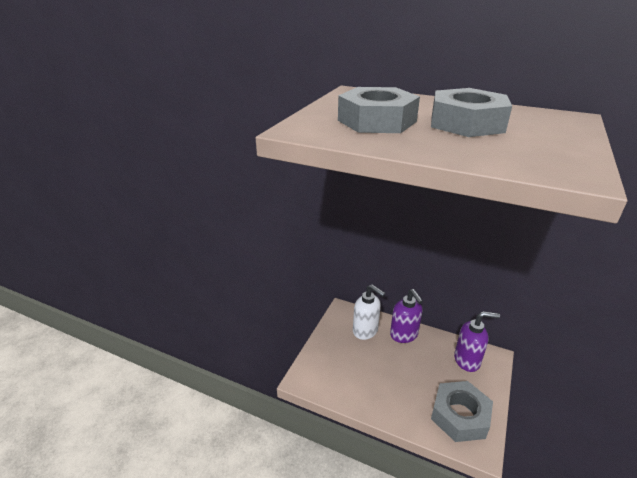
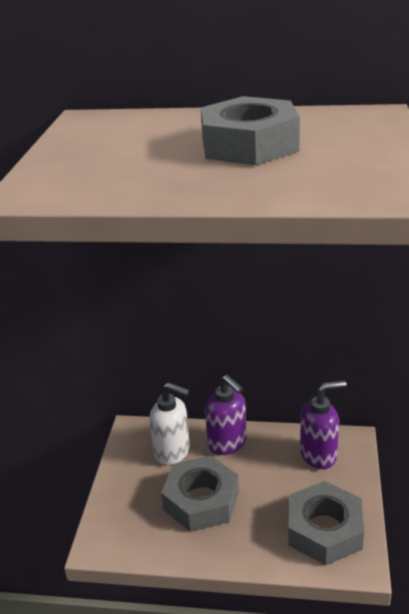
camera: 15 degrees left, 0 degrees up
grey nut [338,87,420,133] -> grey nut moved to [161,455,239,532]

